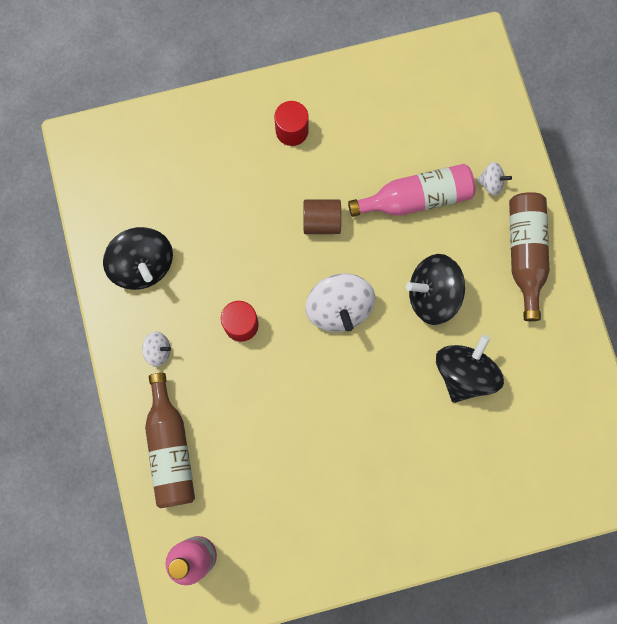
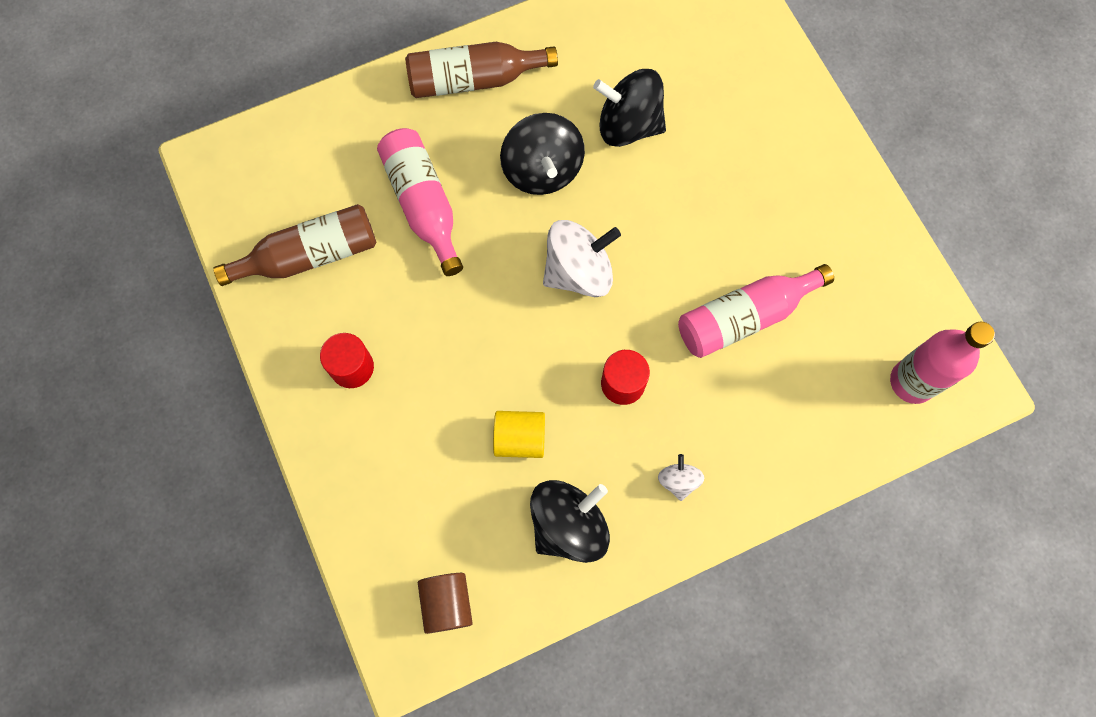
camera: 100 degrees left, 5 degrees down
brown bottle [145,373,195,508] -> brown bottle moved to [213,204,376,286]
brown cylinder [304,200,341,234] -> brown cylinder moved to [418,573,473,634]
white spinning top [477,162,512,196] -> none
none -> yellow cylinder [493,411,545,458]
none -> pink bottle [678,264,834,358]

